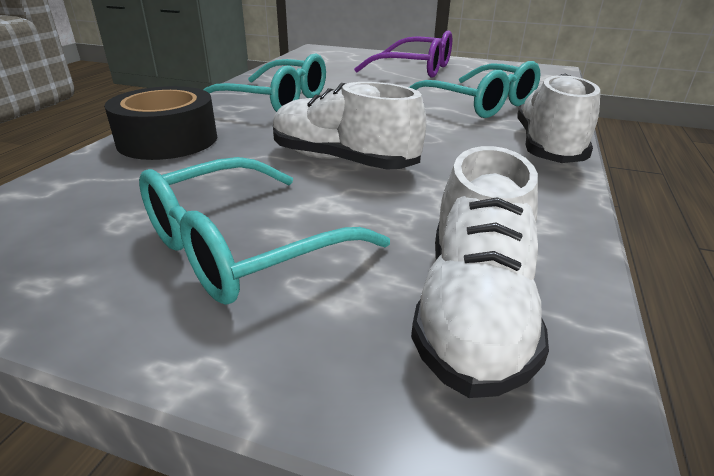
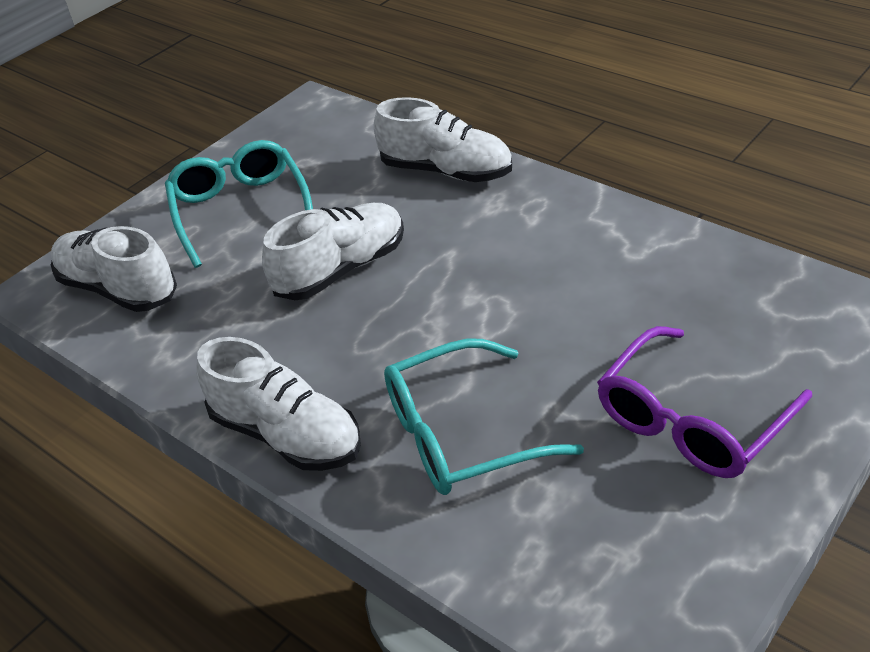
camera: 115 degrees right, 10 degrees up
black tape [104,86,217,160] -> white shoe [374,97,512,182]
turquoise glasses [203,54,326,112] -> none

